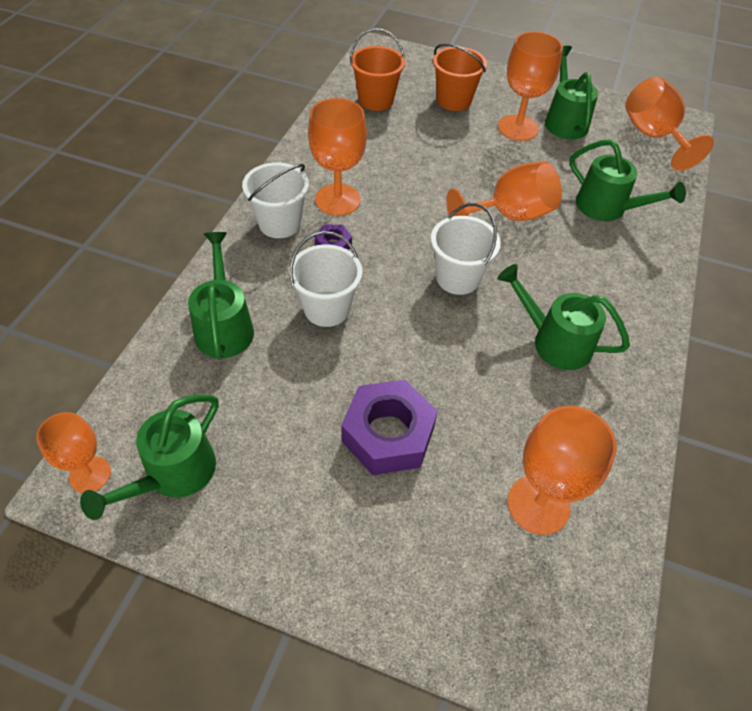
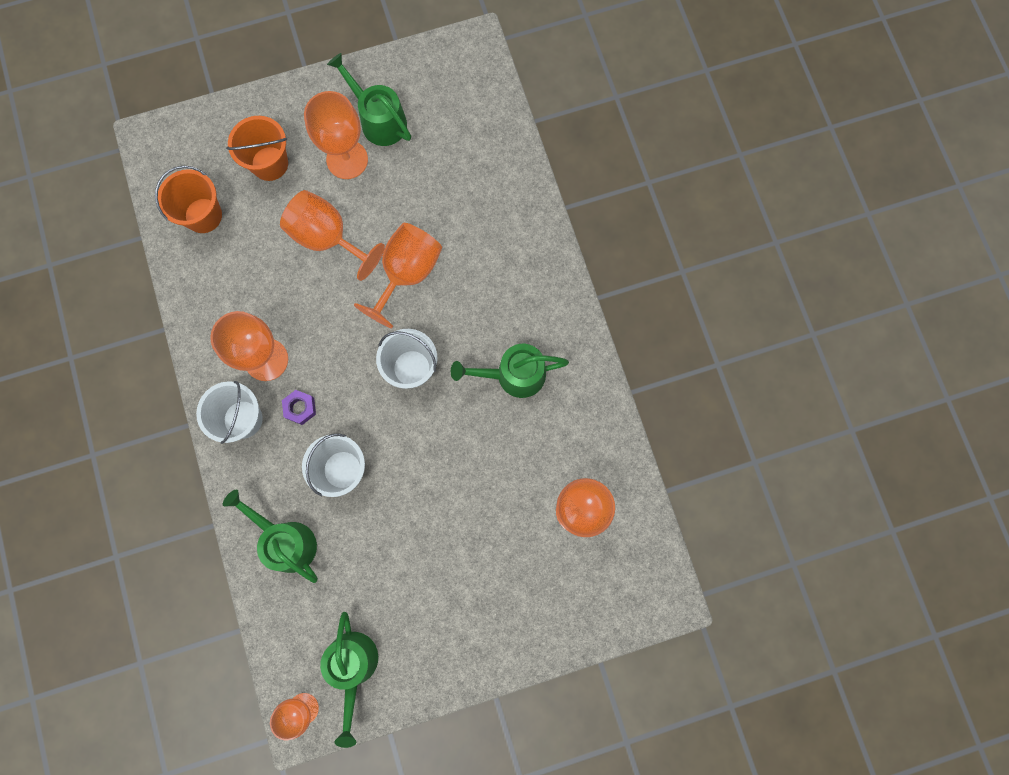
camera: 35 degrees left, 25 degrees up
purple nut [341,380,438,475] -> none
green watering can [569,139,686,221] -> none
orange goblet [625,77,714,171] -> orange goblet moved to [280,190,385,281]

